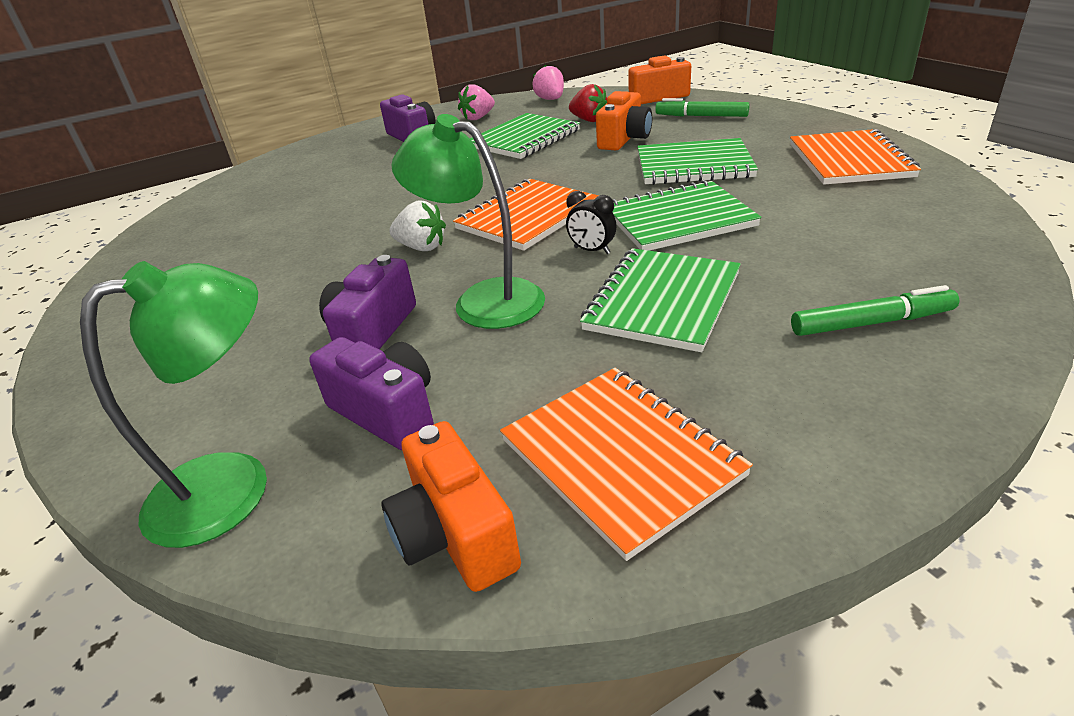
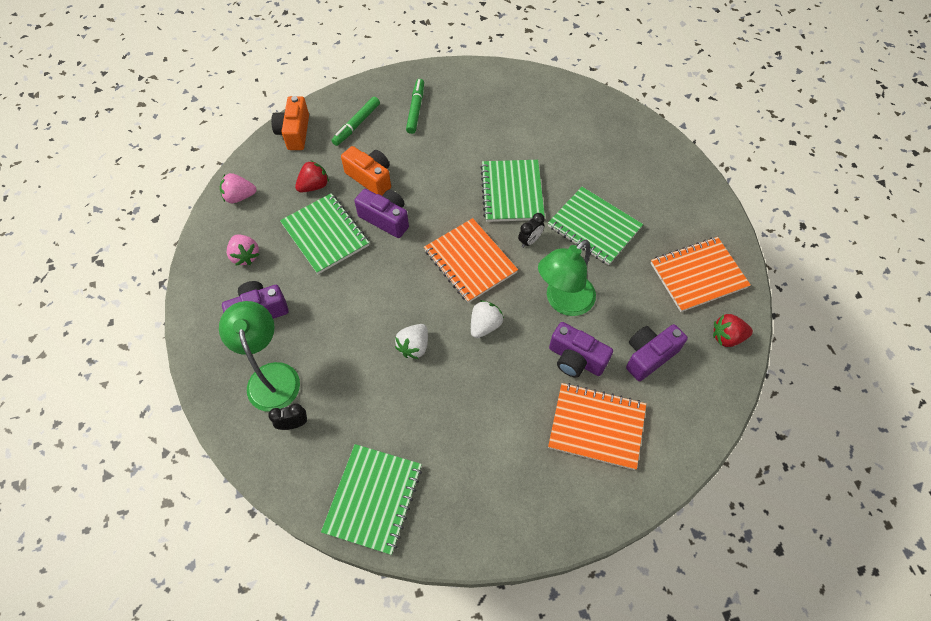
camera: 80 degrees left, 25 degrees up
green lamp [80,261,267,548] -> green lamp moved to [219,301,300,412]
orange camera [381,421,521,592] -> red strawberry [713,314,753,347]
green notebook [637,138,758,185] -> green notebook moved to [321,444,422,555]
orange notebook [790,129,921,185] -> orange notebook moved to [548,383,646,470]
green marker [791,285,959,336] -> green marker moved to [406,79,424,134]
none -> black clock [268,403,307,430]
none -> purple camera [354,189,409,238]
none -> white strawberry [395,324,428,359]

